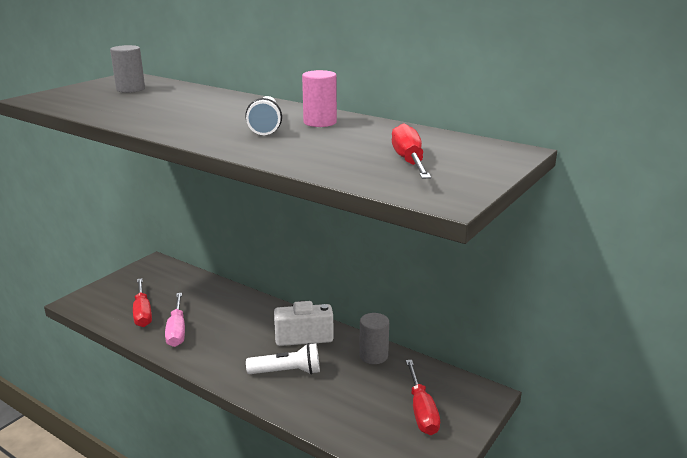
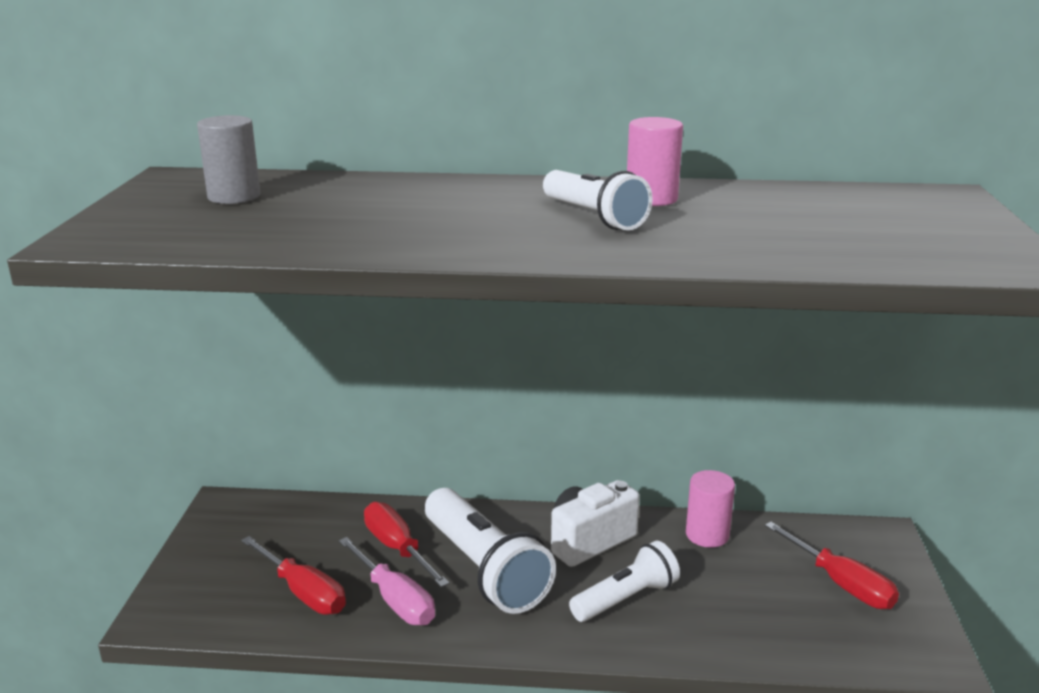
camera: 30 degrees left, 0 degrees up
grey cylinder [359,313,389,364] -> pink cylinder [686,470,735,548]
red screwdriver [392,123,431,179] -> red screwdriver moved to [364,502,450,587]
none -> white flashlight [425,488,556,614]

